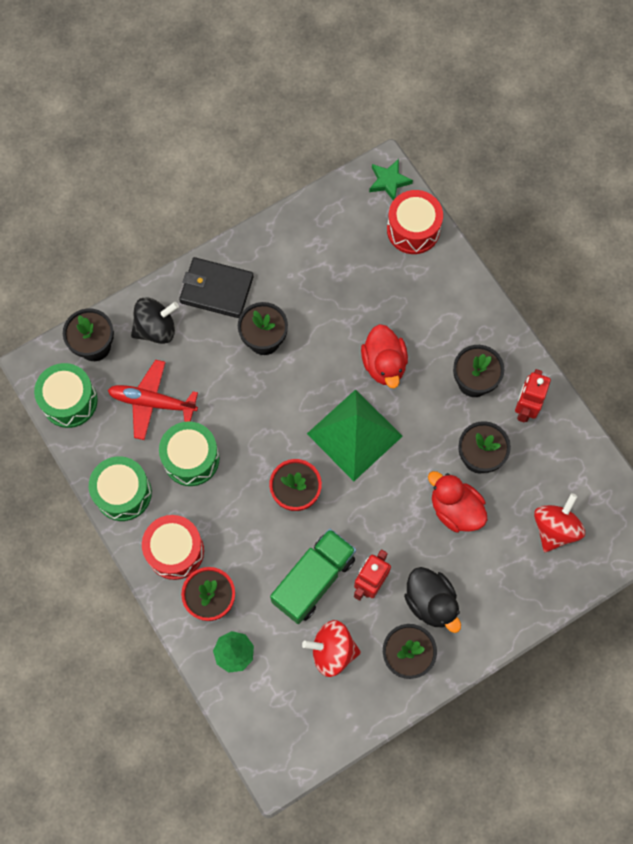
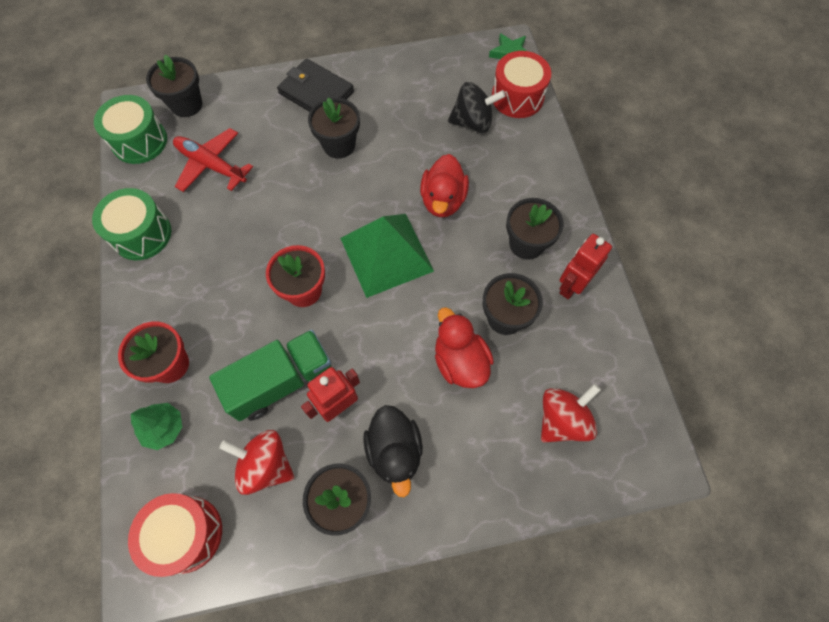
camera: 20 degrees right, 5 degrees down
black spinning top [131,298,179,344] -> black spinning top moved to [448,82,506,133]
red drum [142,515,204,580] -> red drum moved to [128,493,222,577]
green drum [159,421,219,486] -> none

